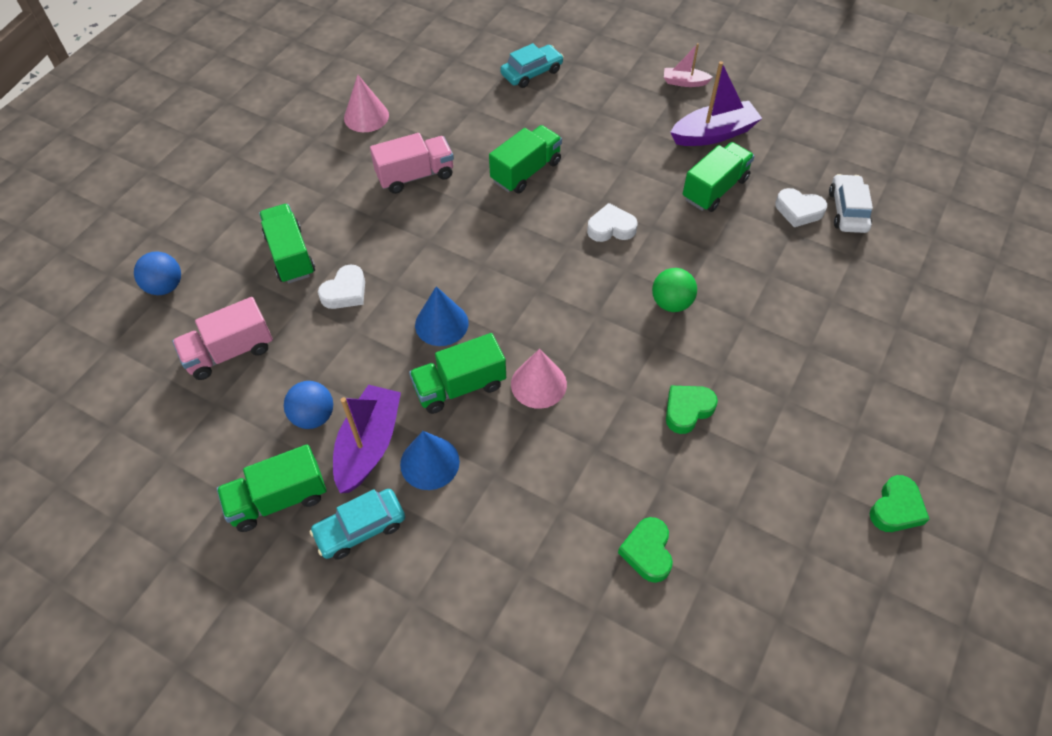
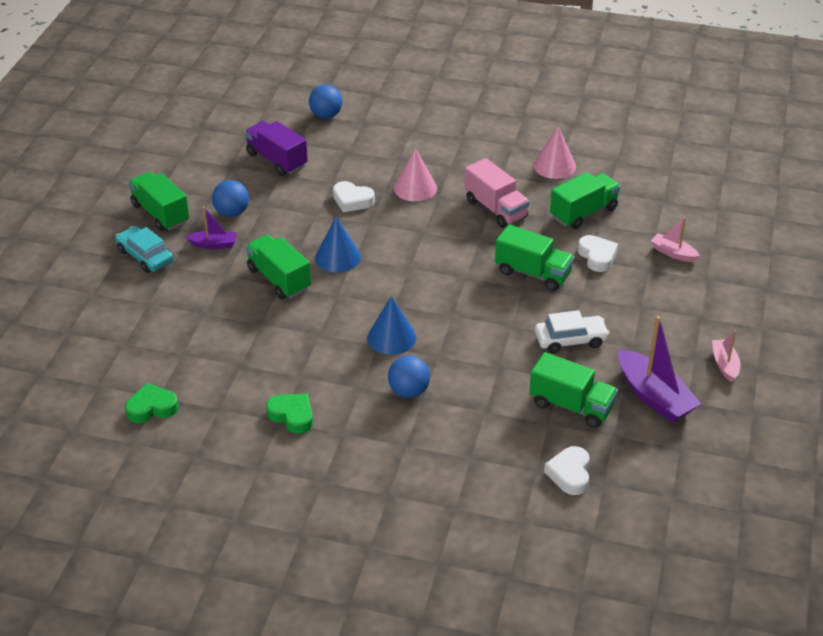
camera: 75 degrees right, 15 degrees down
pink truck [172,297,273,380] -> purple truck [245,121,308,176]
green truck [259,204,315,283] -> green truck moved to [550,172,621,229]
purple boat [333,385,401,493] -> purple boat [186,207,237,249], size x0.54
blue cone [400,431,460,490] -> blue cone moved to [367,296,416,355]
turquoise car [500,43,564,88] -> pink boat [651,217,700,262]
pink cone [511,349,567,409] -> pink cone moved to [394,148,437,202]
white heart [587,203,637,242] -> white heart moved to [578,235,618,272]
green ball [652,268,697,312] -> blue ball [388,356,430,398]
white car [829,174,873,233] -> white car moved to [535,310,610,353]
green heart [870,475,929,532] -> none

